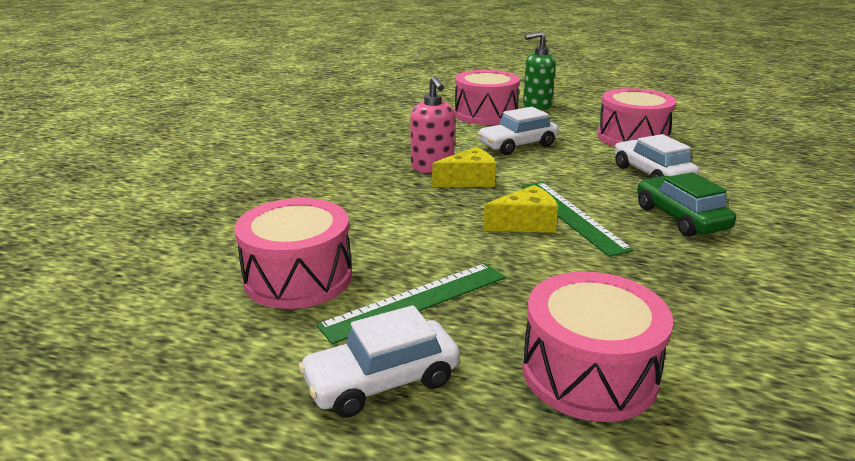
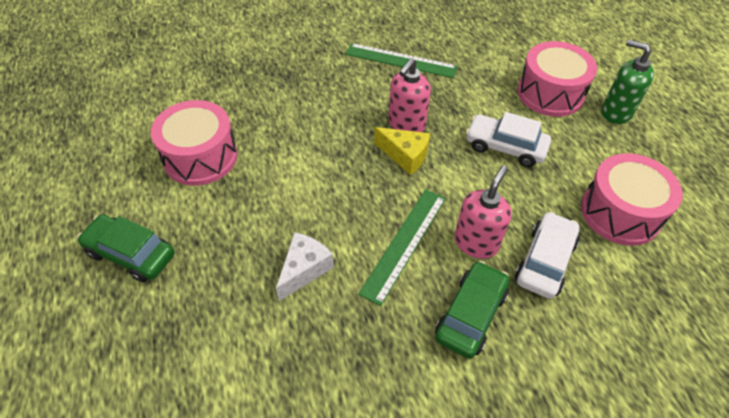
camera: 50 degrees right, 25 degrees up
white car [298,305,460,418] -> green car [77,215,175,282]
green ruler [316,263,505,345] -> green ruler moved to [345,43,458,78]
yellow cheese [483,185,558,233] -> none
pink drum [522,272,673,422] -> none
none -> white cheese [276,232,334,301]
none -> pink soap dispenser [454,165,512,259]

